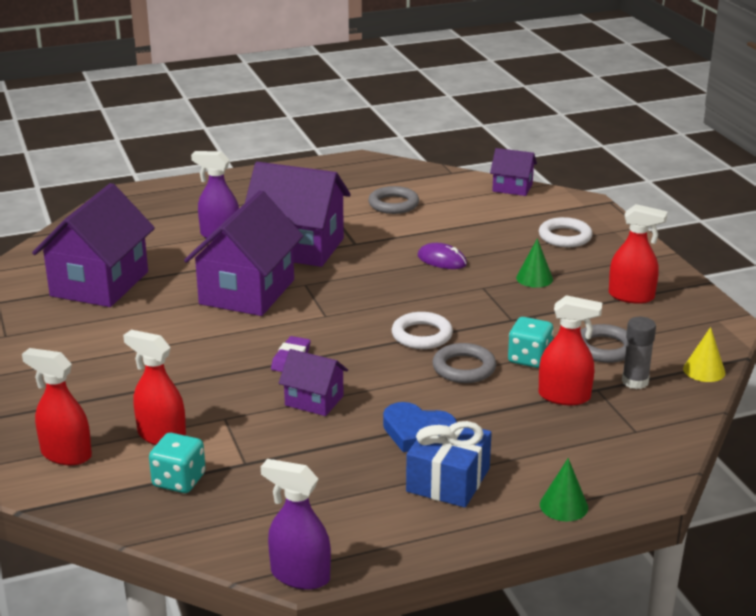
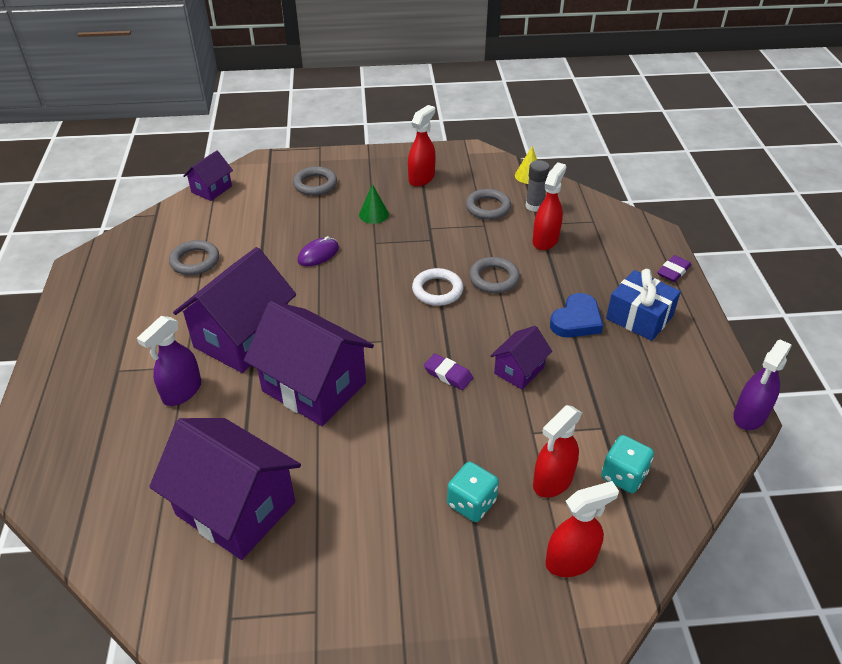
camera: 75 degrees left, 15 degrees up
red spray bottle [22,348,92,465] -> red spray bottle turned 150 degrees counterclockwise [545,481,619,577]
turquoise dice [508,317,554,368] -> turquoise dice moved to [447,462,499,522]
white ring [539,217,593,247] -> grey ring [293,166,337,196]
green cone [540,458,588,521] -> purple eraser [657,255,691,282]

